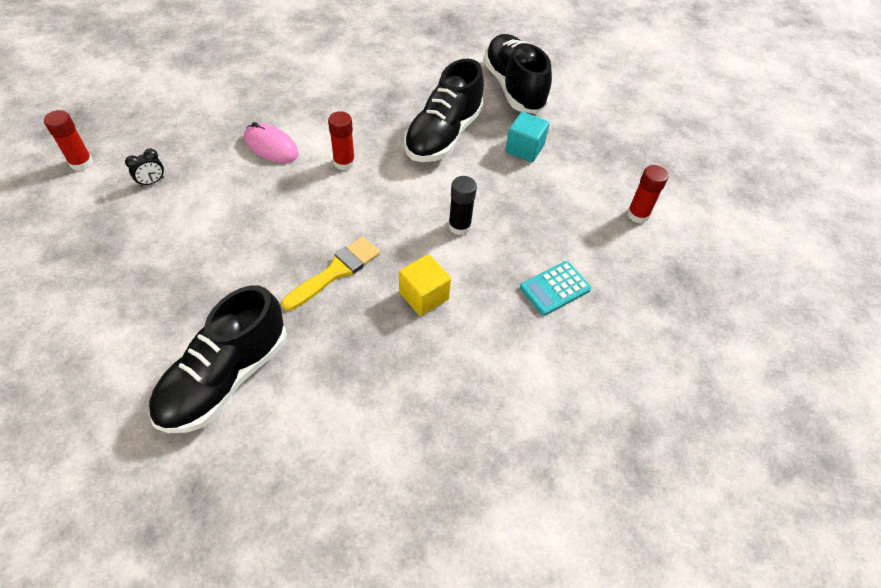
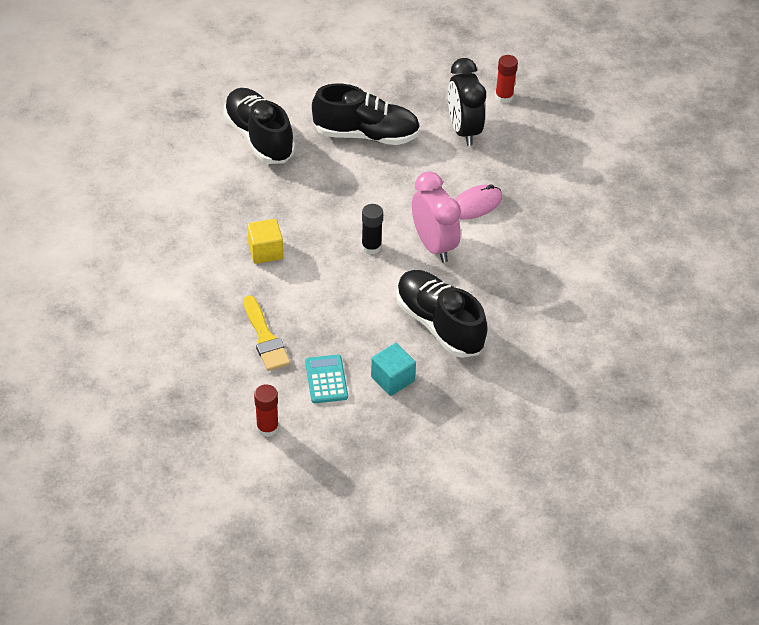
camera: 115 degrees right, 5 degrees down
black clock [125,149,164,187] -> black clock [448,58,486,146], size x2.38
yellow brush [281,237,380,311] -> yellow brush moved to [243,295,290,371]
red glue stick [328,111,355,170] -> pink clock [412,171,461,263]
black glue stick [448,176,477,235] -> black glue stick moved to [361,204,383,255]
black shoe [483,34,552,114] -> black shoe moved to [312,84,420,145]
turquoise calculator [520,261,591,316] -> turquoise calculator moved to [305,355,348,403]

